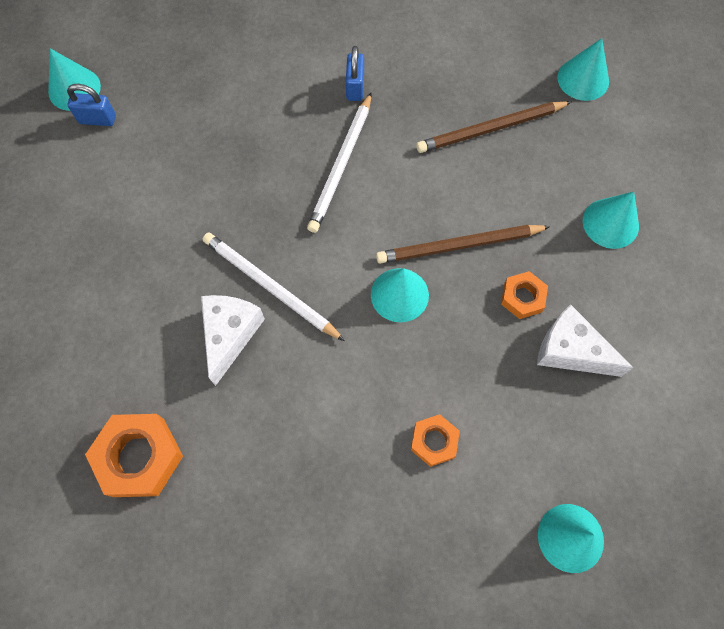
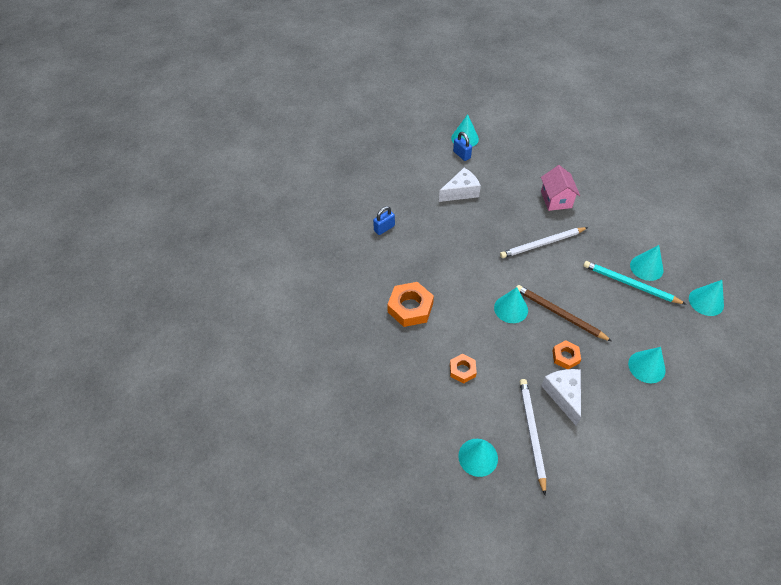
camera: 50 degrees right, 15 degrees down
orange nut [85,414,183,497] -> orange nut moved to [387,282,434,327]
white cheese [201,295,265,386] -> white cheese moved to [439,168,481,202]
white pencil [203,232,345,341] -> white pencil moved to [519,379,546,495]
blue padlock [346,46,364,101] -> blue padlock moved to [373,206,395,235]
brown pencil [416,101,571,153] -> turquoise pencil [583,261,686,304]
none -> pink house [541,165,580,211]
none -> turquoise cone [630,245,663,281]

